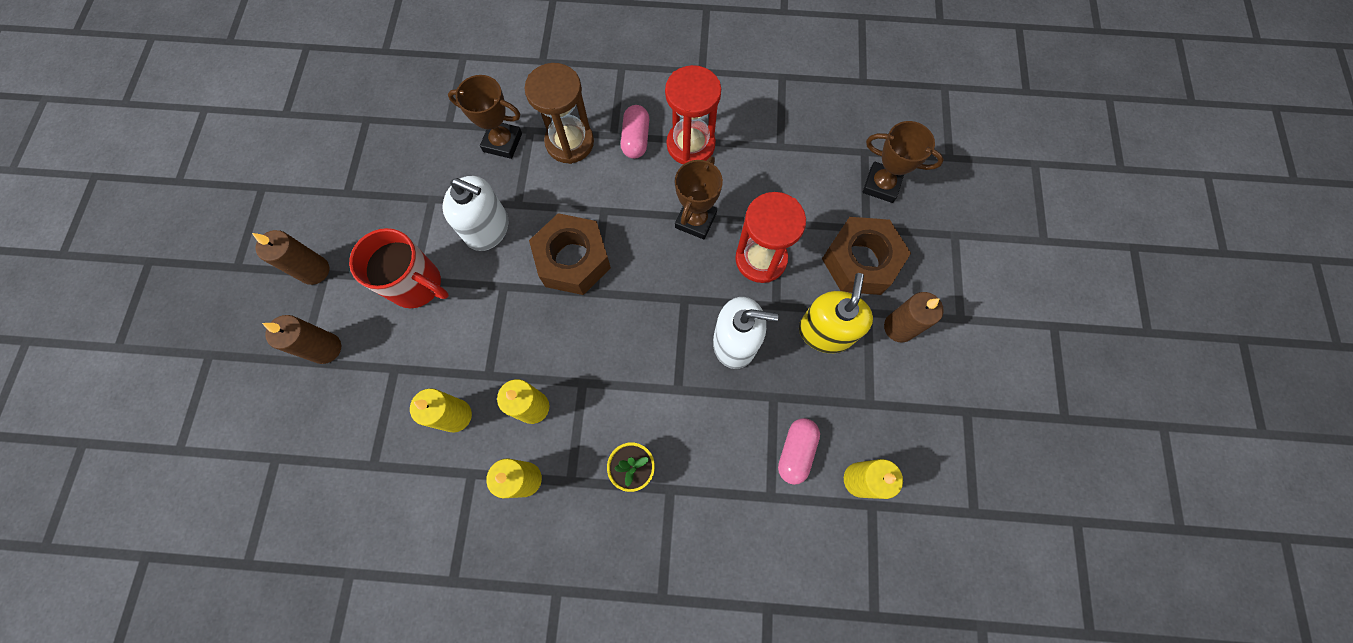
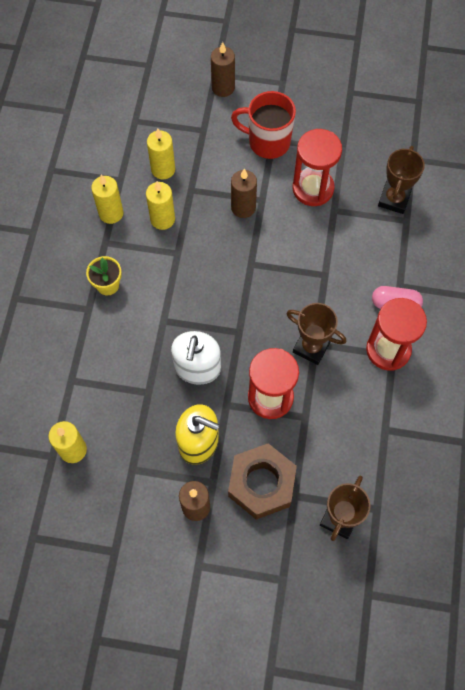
camera: 95 degrees right, 5 degrees down
brown candle [252,230,329,285] -> brown candle moved to [231,169,257,218]
red mug [349,228,449,308] -> red mug turned 75 degrees clockwise [231,91,296,159]
white soap dispenser [443,176,508,251] -> red hourglass [293,129,342,206]
brown hourglass [524,63,594,164] -> none
brown nut [529,213,611,295] -> none
pink capsule [778,418,820,485] -> none

